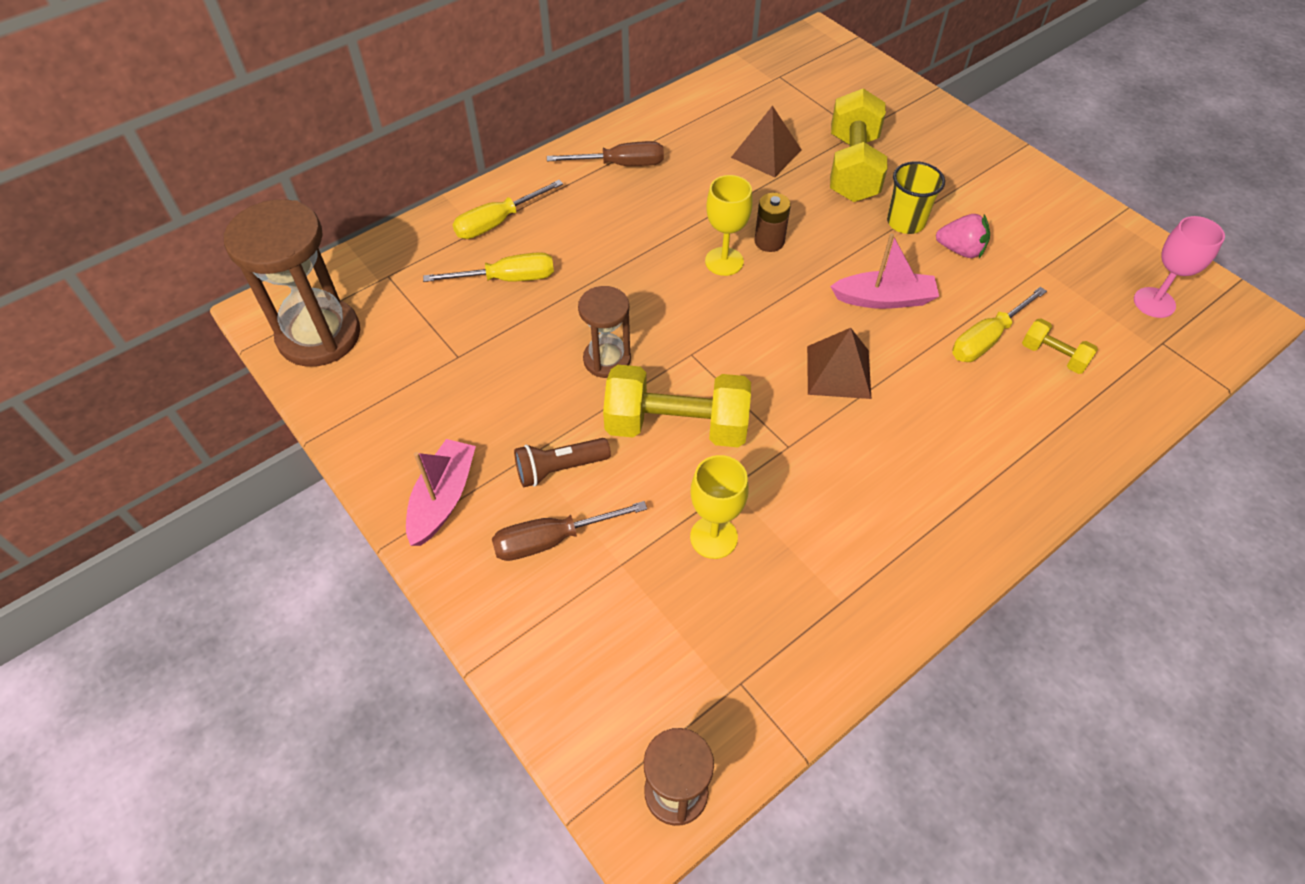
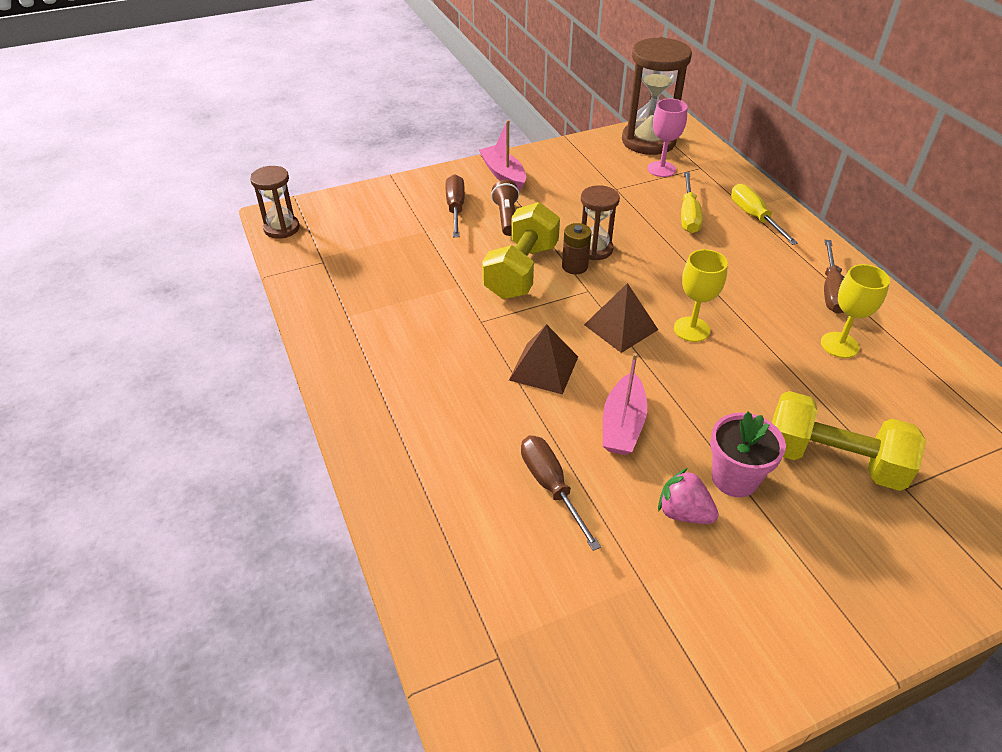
camera: 105 degrees right, 10 degrees down
pink boat [406,439,476,546] -> pink boat turned 150 degrees counterclockwise [479,120,526,191]
yellow goblet [690,455,748,559] -> yellow goblet moved to [821,264,890,358]
brown pyramid [731,106,802,177] -> brown pyramid moved to [584,283,658,353]
brown battery [754,193,791,252] -> brown battery moved to [562,223,591,274]
yellow cup [887,161,945,234] -> pink flower pot [710,412,786,497]
pink strawberry [936,214,990,258] -> pink strawberry turned 90 degrees clockwise [658,468,719,524]
yellow screwdriver [952,287,1047,362] -> brown screwdriver [521,435,601,551]
yellow dumbbell [1022,319,1098,374] -> none
pink goblet [1134,216,1225,318] -> pink goblet moved to [647,99,687,177]

